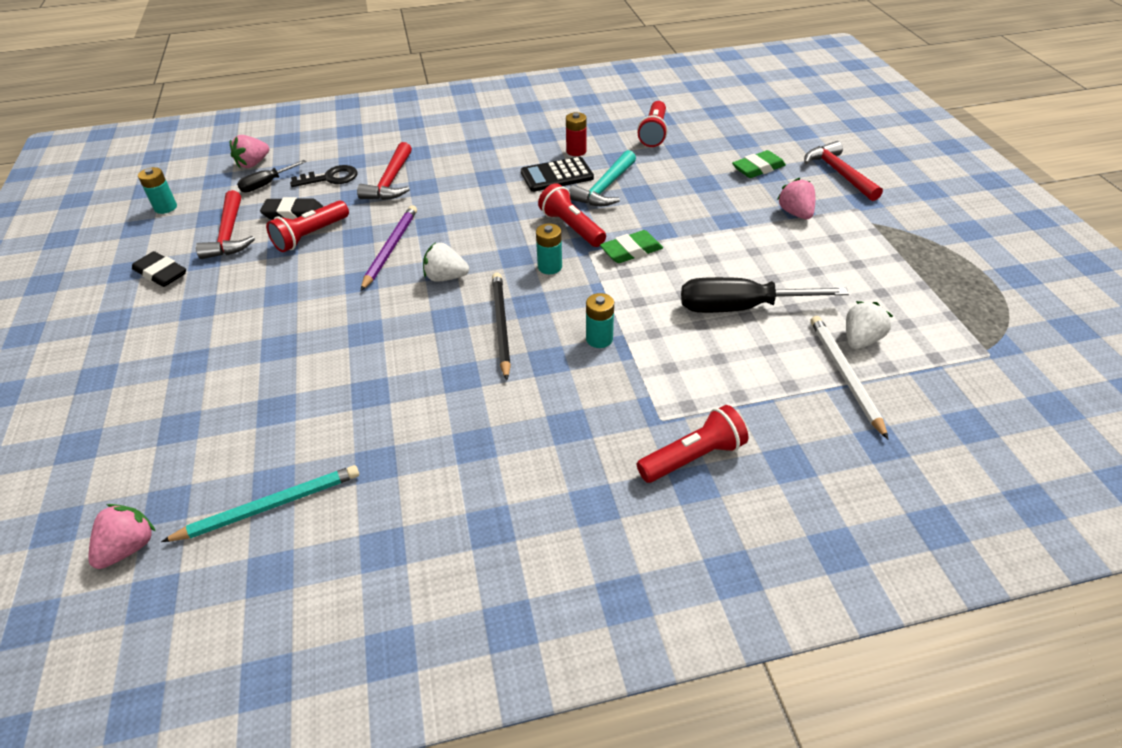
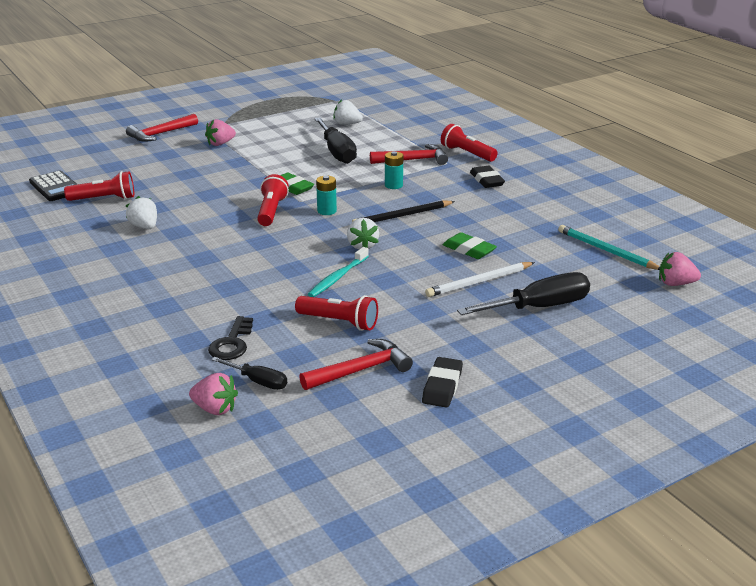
camera: 110 degrees left, 15 degrees down
turquoise battery [138,167,177,214] -> none
black eraser [260,197,324,220] -> black eraser moved to [470,166,505,188]
black key [290,165,357,187] -> black key turned 135 degrees counterclockwise [208,316,253,360]
red hammer [357,142,412,200] -> red hammer moved to [370,144,448,165]
purple pencil [361,205,417,291] -> turquoise toothbrush [308,247,369,297]
black calculator [521,156,594,192] -> black calculator moved to [29,170,78,201]
red flashlight [538,183,606,247] -> red flashlight turned 150 degrees clockwise [257,174,289,226]
red battery [566,112,587,156] -> white strawberry [125,196,157,229]
turquoise hammer [569,150,636,206] -> none
green eraser [732,150,786,178] -> green eraser moved to [443,232,497,259]
white pencil [811,316,888,439] -> white pencil moved to [425,262,535,297]
none -> black screwdriver [457,272,590,315]

